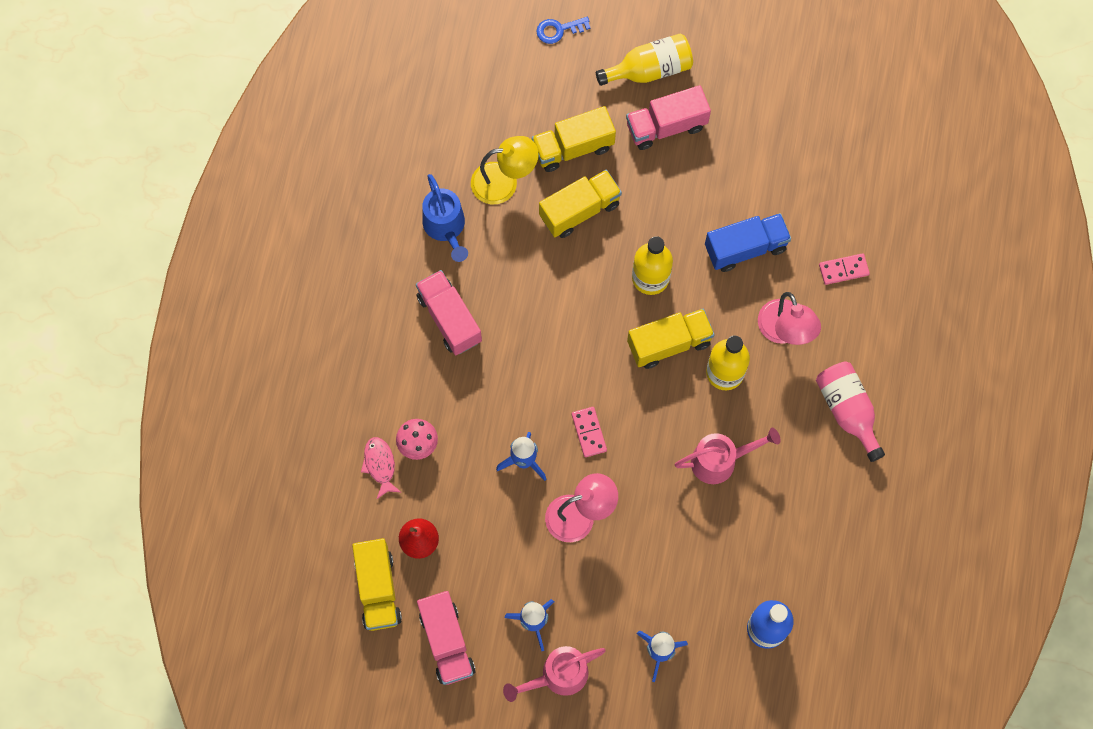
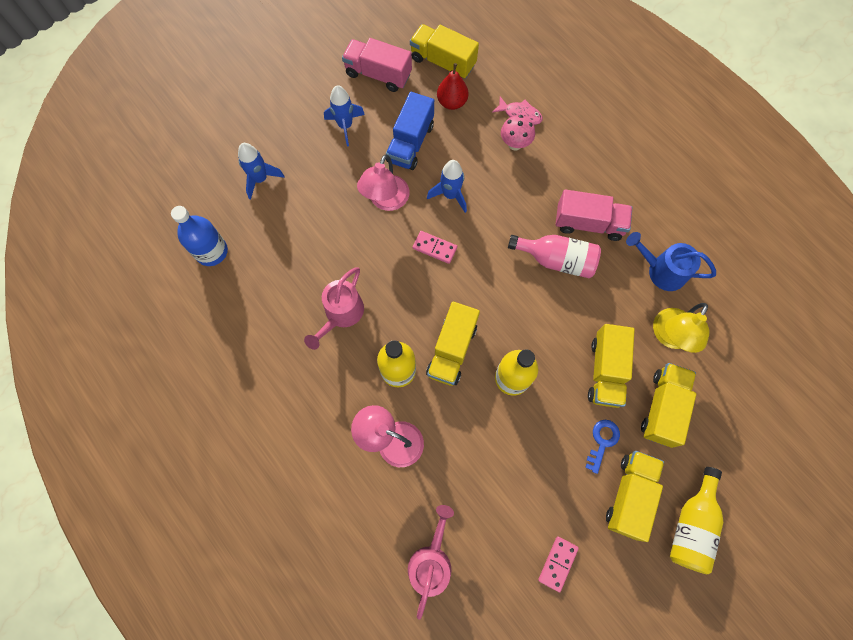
camera: 130 degrees right, 0 degrees up
pink watering can [503,646,606,702] -> pink watering can moved to [408,505,454,620]
blue key [536,17,591,44] -> blue key moved to [585,420,620,474]
pink truck [626,85,711,150] -> yellow truck [606,451,664,542]
blue truck [705,213,791,272] -> blue truck moved to [386,92,434,170]
pink bottle [816,361,885,462] -> pink bottle moved to [508,235,601,278]
pink domino [819,253,870,285] -> pink domino moved to [538,536,579,592]

